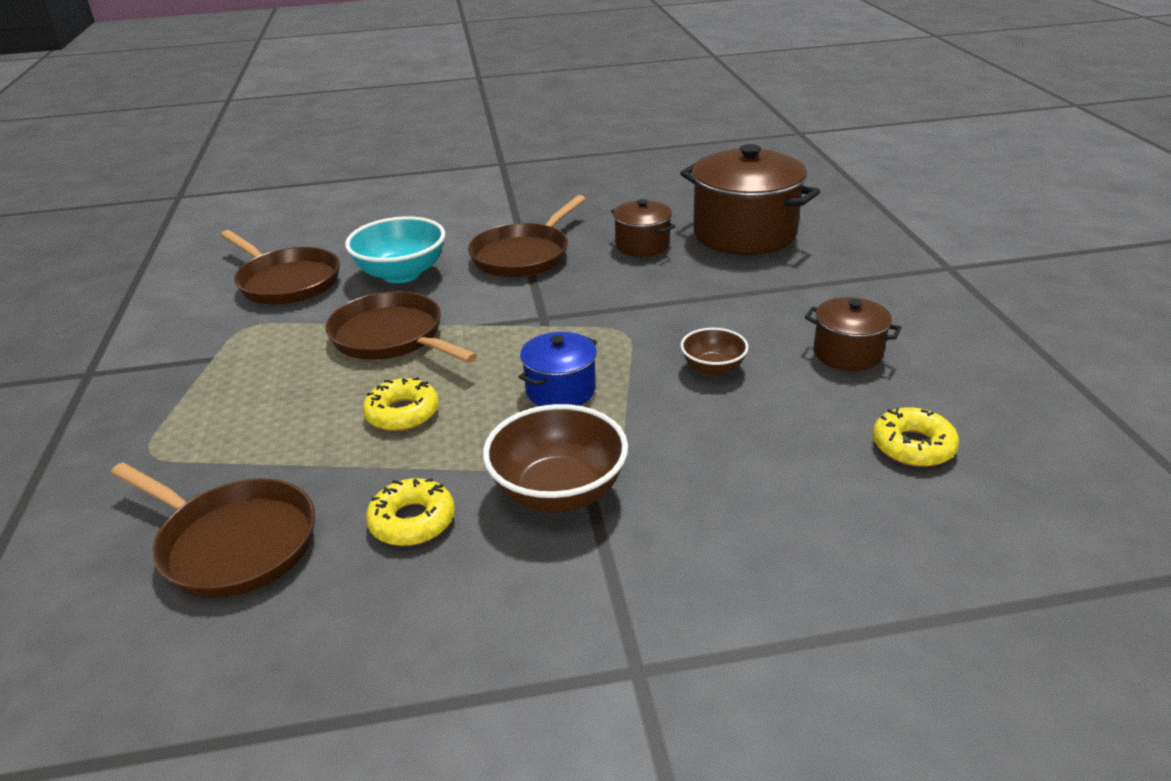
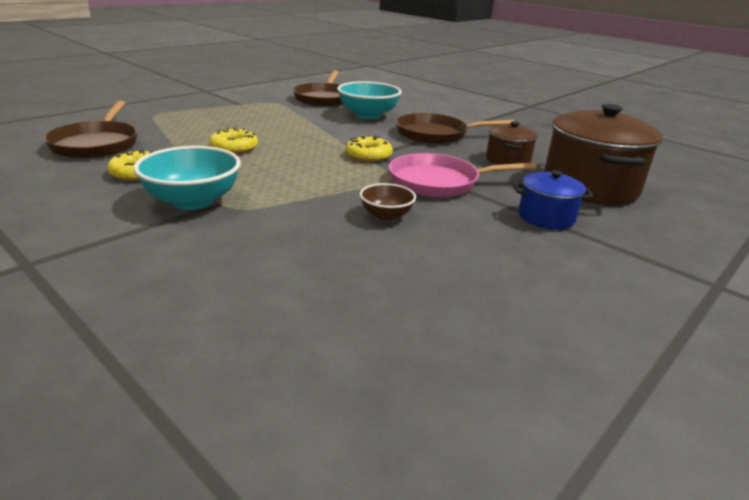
camera: 50 degrees right, 5 degrees down
brown pan [326,291,477,363] -> none
brown bowl [483,404,628,513] -> turquoise bowl [134,146,241,210]
blue pot [519,332,597,406] -> blue pot moved to [513,170,594,229]
brown pot [805,297,902,371] -> none
yellow donut [873,407,959,467] -> yellow donut moved to [346,135,393,162]
none -> pink pan [389,153,537,197]

